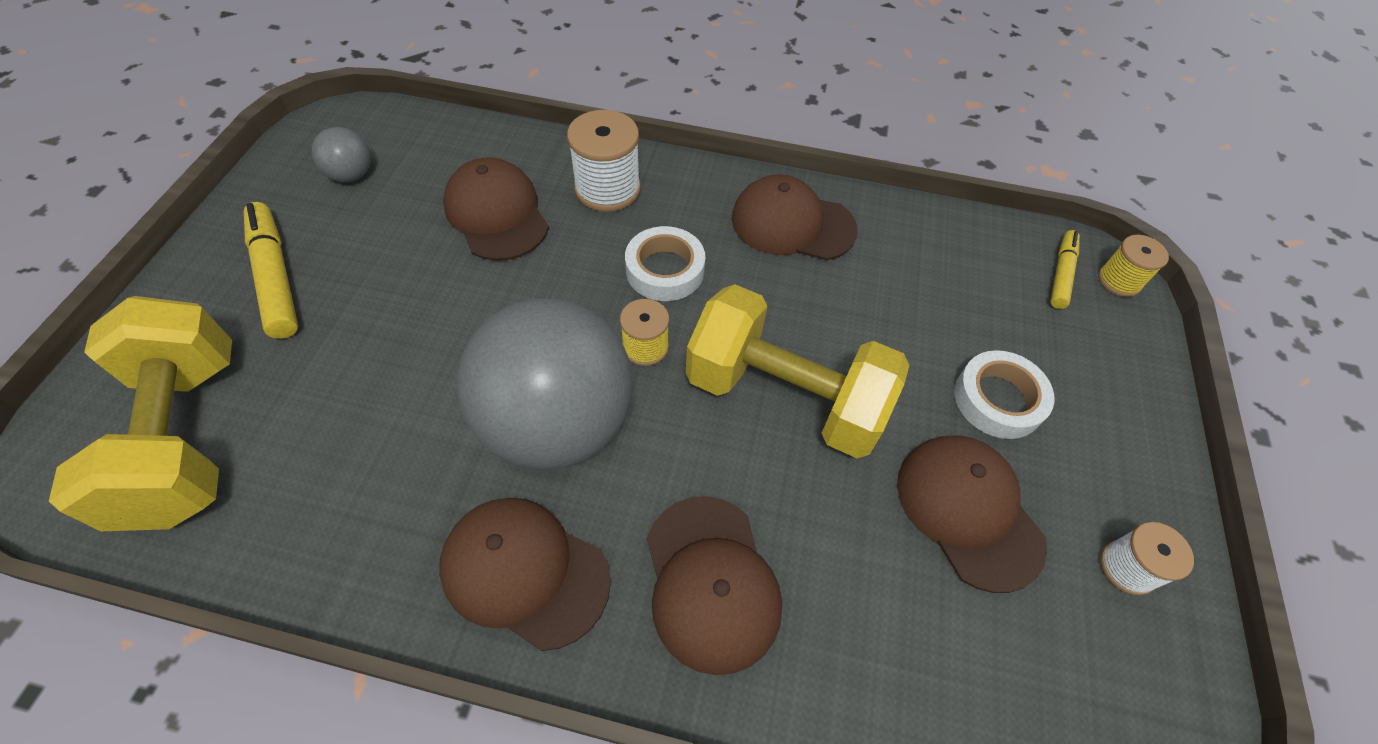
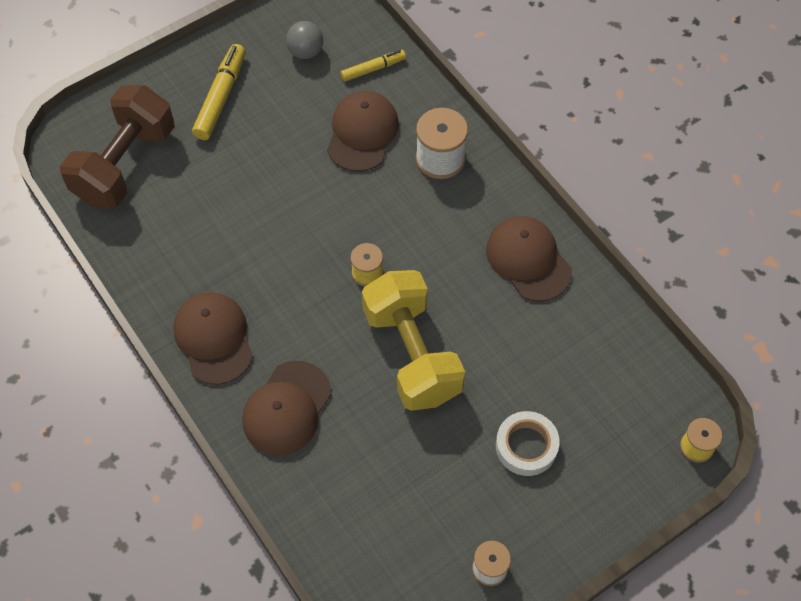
camera: 45 degrees right, 5 degrees up
yellow dumbbell [49,296,232,531] -> brown dumbbell [60,85,175,209]
grey ball [457,299,633,470] -> none
white tape [625,226,705,301] -> none
brown cap [897,436,1047,593] -> none
yellow marker [1050,230,1080,309] -> yellow marker moved to [340,50,406,82]

